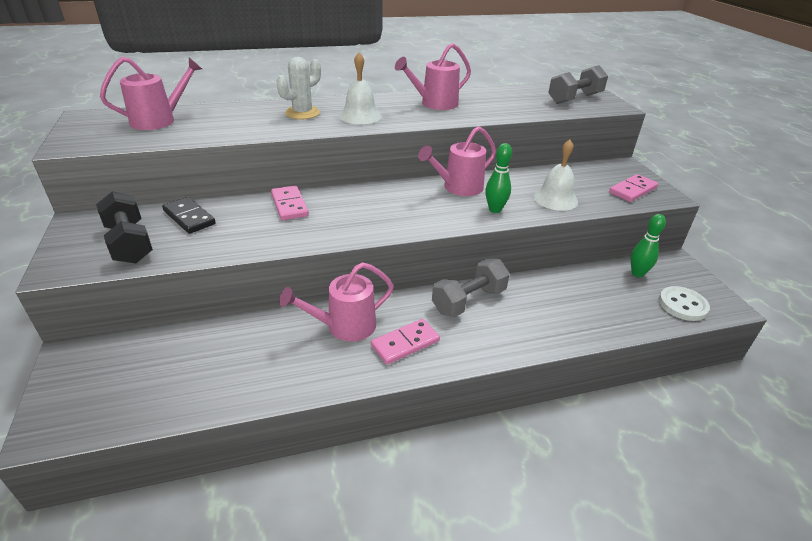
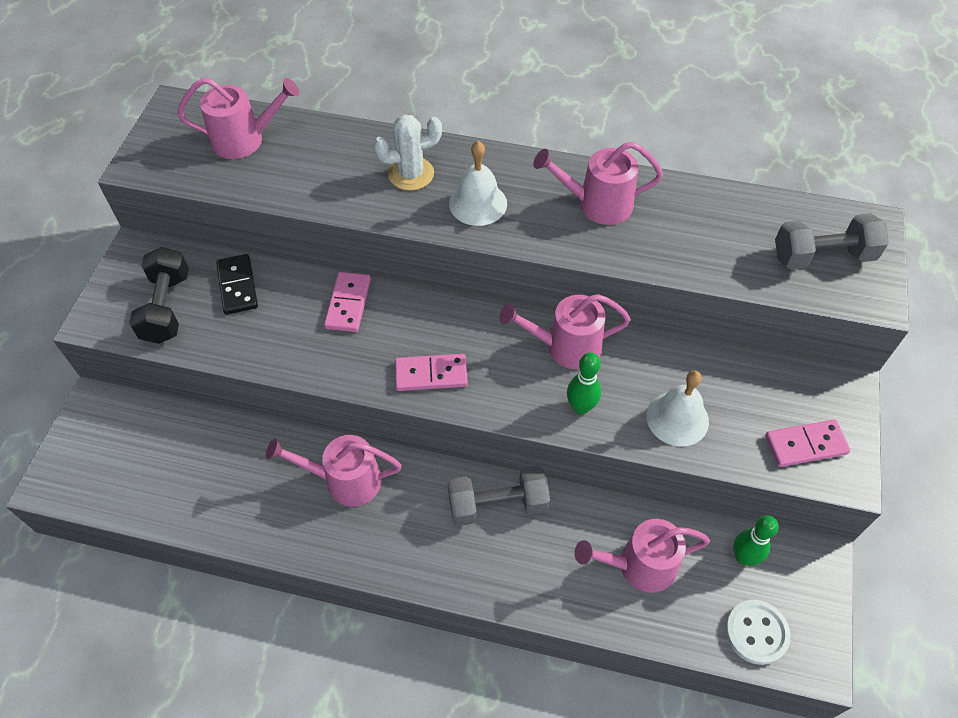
camera: 30 degrees right, 20 degrees up
pink domino [371,319,440,365] -> pink domino moved to [395,354,468,391]
none -> pink watering can [574,519,710,593]

